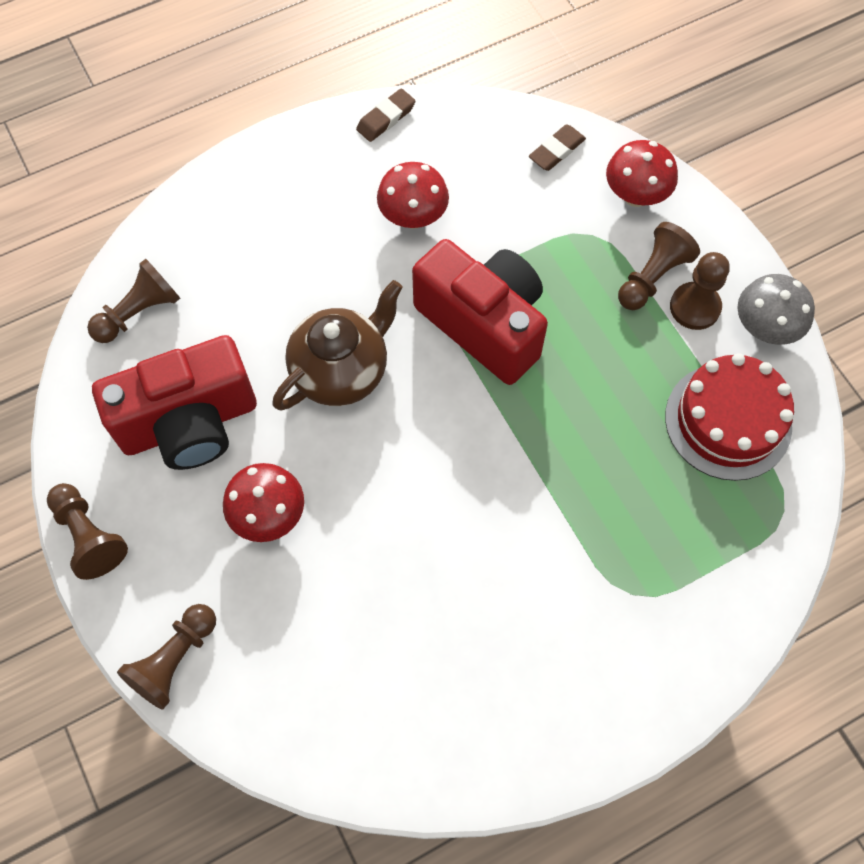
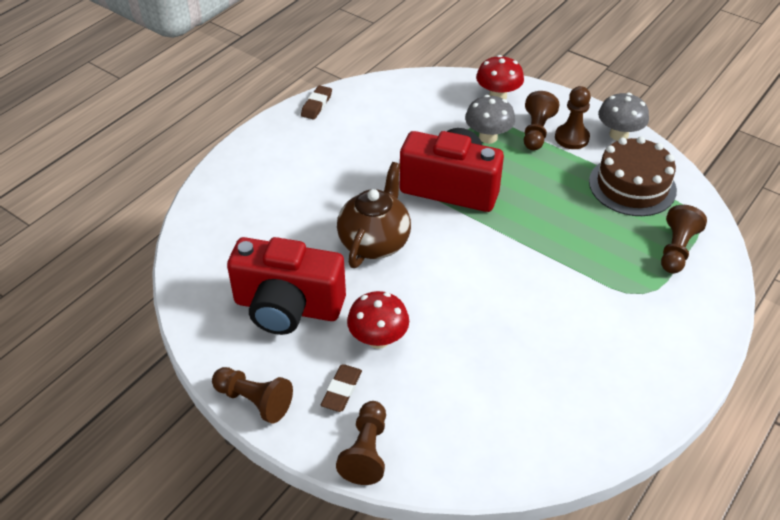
camera: 25 degrees left, 20 degrees down
brown pawn [87,259,180,343] -> brown pawn moved to [661,205,707,273]
red camera [92,335,257,470] -> red camera turned 60 degrees clockwise [227,237,346,335]
red mushroom [377,162,449,229] -> none
brown eraser [529,124,586,171] -> brown eraser moved to [321,364,362,412]
red cake [665,353,794,481] -> brown cake [589,137,677,216]
none -> grey mushroom [465,95,515,144]

